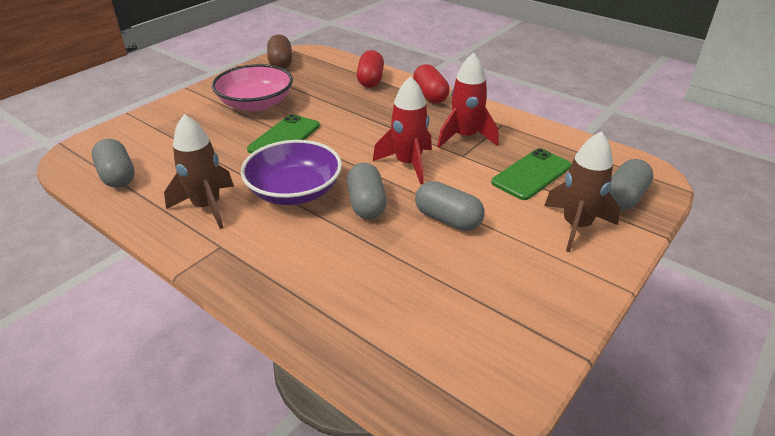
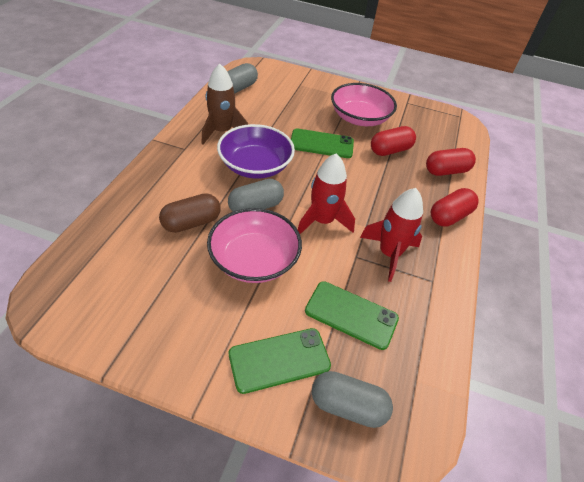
camera: 65 degrees right, 10 degrees up
brown capsule [267,34,292,69] -> brown capsule moved to [159,193,221,233]
grey capsule [415,181,485,231] -> pink bowl [207,208,302,283]
brown rocket [544,131,620,252] -> green phone [229,328,331,394]
none -> red capsule [371,126,416,156]

